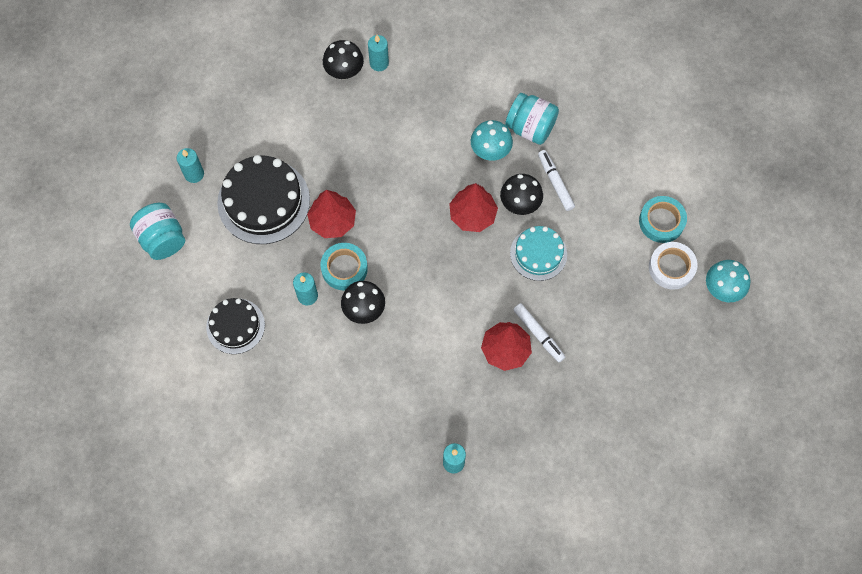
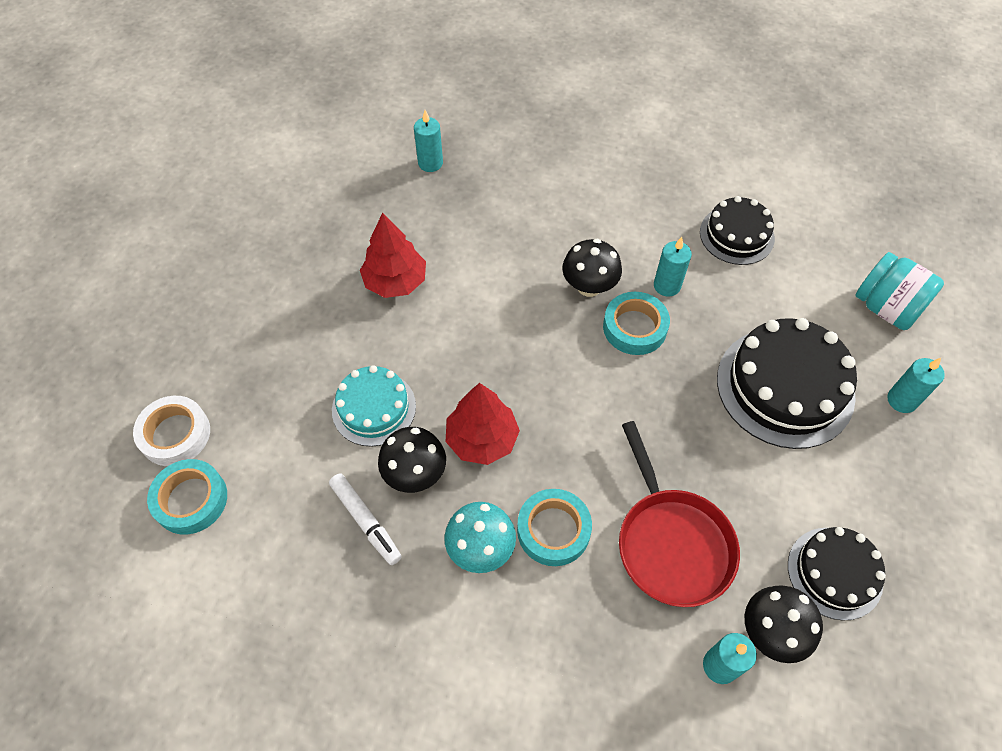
camera: 165 degrees right, 10 degrees down
red tree [307,190,356,238] -> none
turquoise jar [505,93,559,145] -> none
white marker [513,303,565,362] -> none
turquoise mushroom [706,260,751,302] -> none
none -> turquoise tape [517,489,592,566]
none -> red pan [619,421,740,607]
none -> black cake [788,527,886,620]

